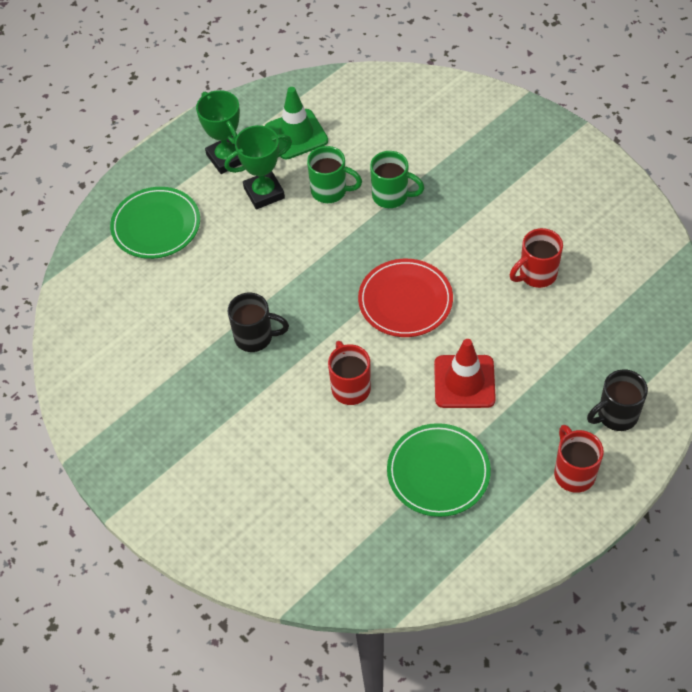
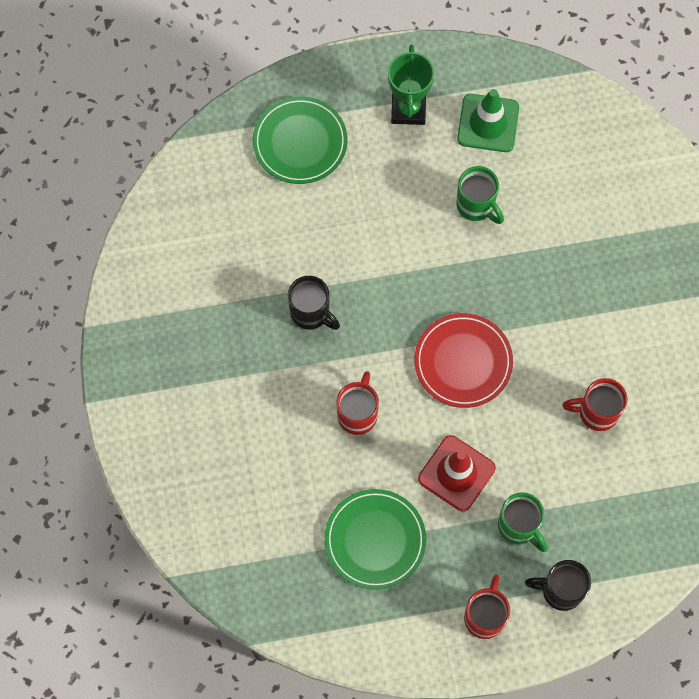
camera: 30 degrees right, 15 degrees up
green trophy [224,125,292,209] -> none
green mug [370,151,425,208] -> green mug moved to [498,492,548,552]

